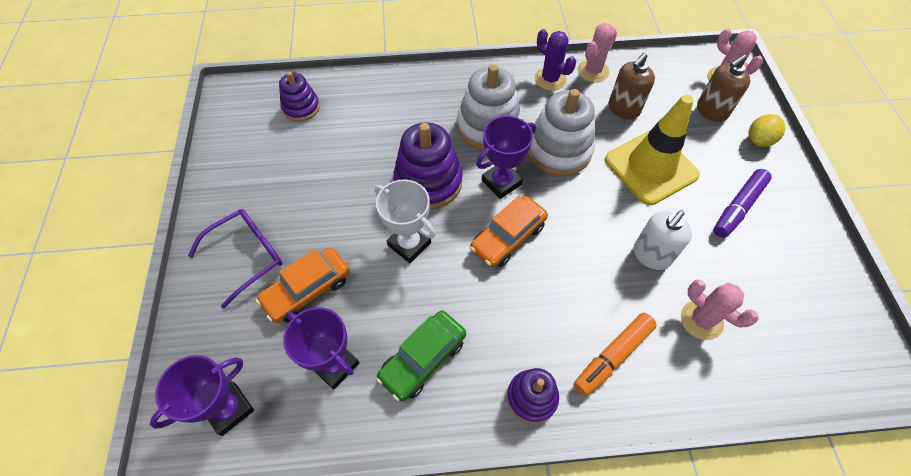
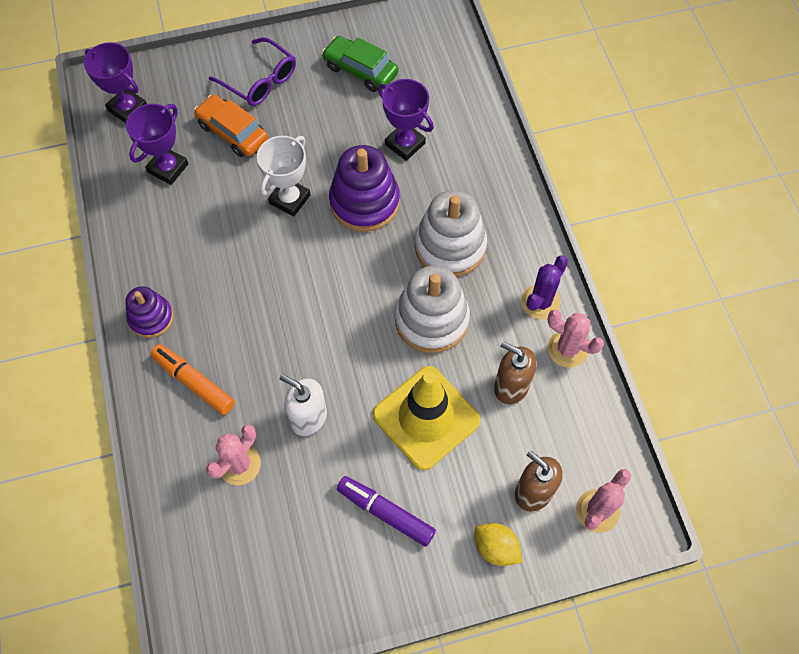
camera: 80 degrees right, 5 degrees up
purple stacking toy [279,71,320,122] -> none
green car [376,310,466,401] -> green car moved to [322,36,398,92]
orange car [470,196,548,268] -> none
purple trophy [476,116,536,199] -> purple trophy moved to [378,79,434,161]

